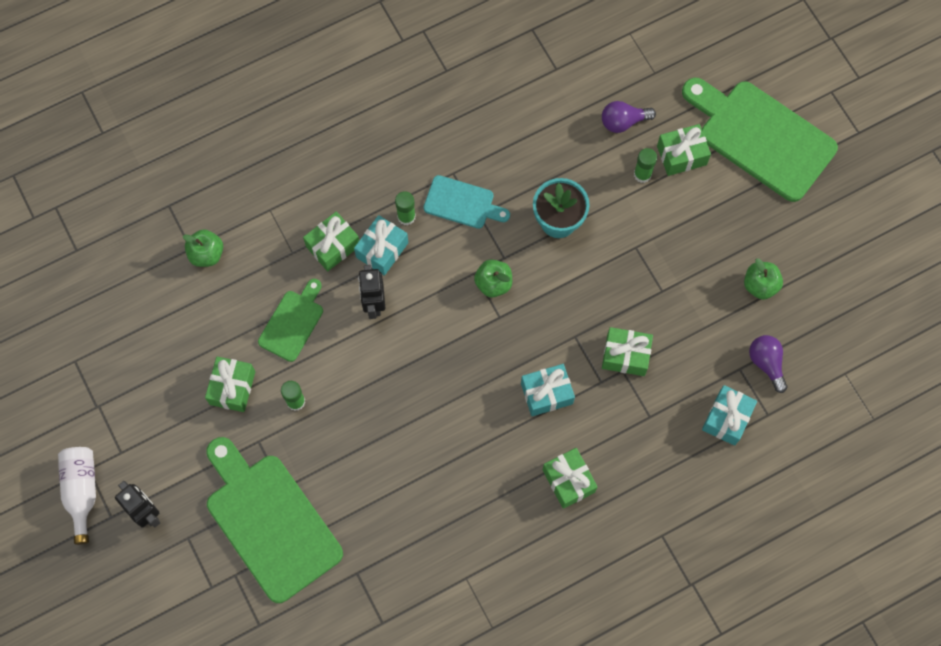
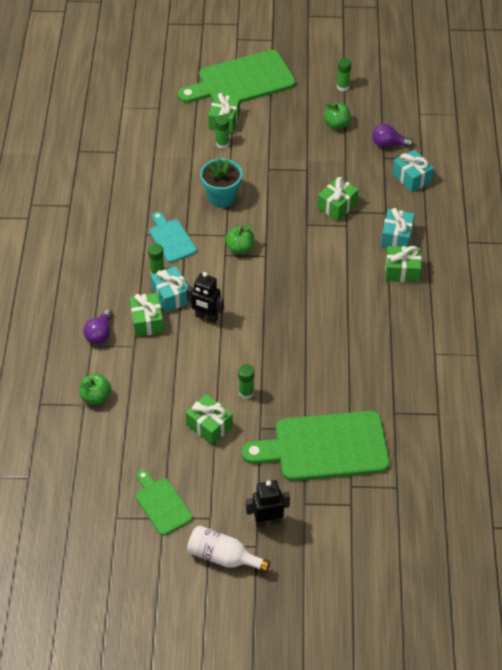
camera: 60 degrees left, 20 degrees down
green cutting board [258,279,323,362] -> green cutting board moved to [135,470,193,536]
turquoise cutting board [424,175,510,229] -> turquoise cutting board turned 75 degrees counterclockwise [149,212,197,263]
turquoise gift [521,364,575,416] -> turquoise gift moved to [381,208,414,248]
purple light bulb [602,101,656,133] -> purple light bulb moved to [83,309,113,344]
none -> green glue stick [337,58,351,91]

